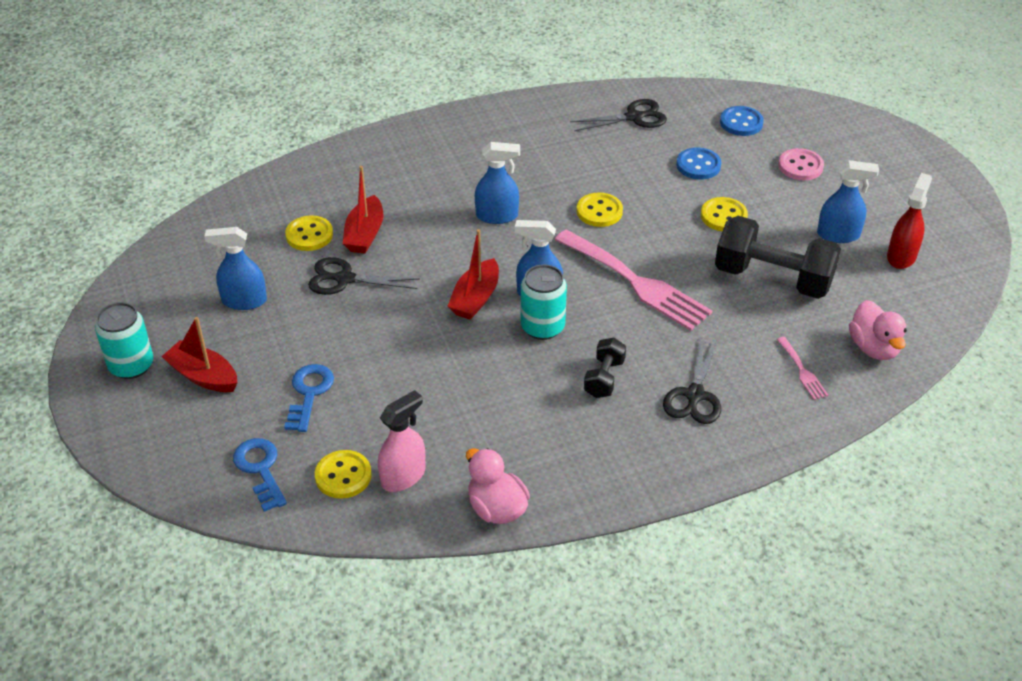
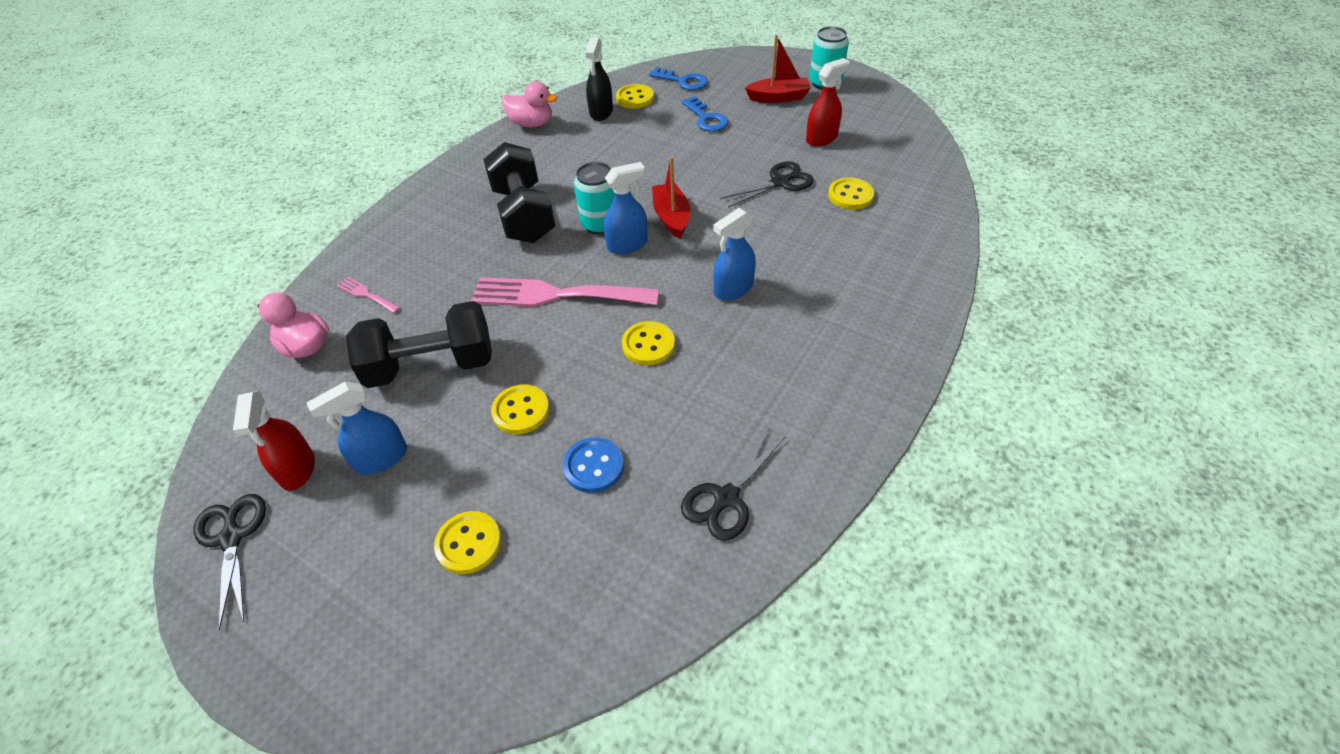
camera: 145 degrees right, 5 degrees up
blue spray bottle [204,227,267,310] -> red spray bottle [806,58,850,147]
red boat [343,166,384,254] -> none
pink spray bottle [378,390,426,492] -> black spray bottle [585,37,613,121]
black dumbbell [584,338,626,398] -> black dumbbell [483,142,555,243], size x2.01
black scissors [663,338,721,424] -> black scissors moved to [193,494,266,630]
blue button [720,106,764,136] -> none
pink button [778,148,824,181] -> yellow button [434,511,501,574]

